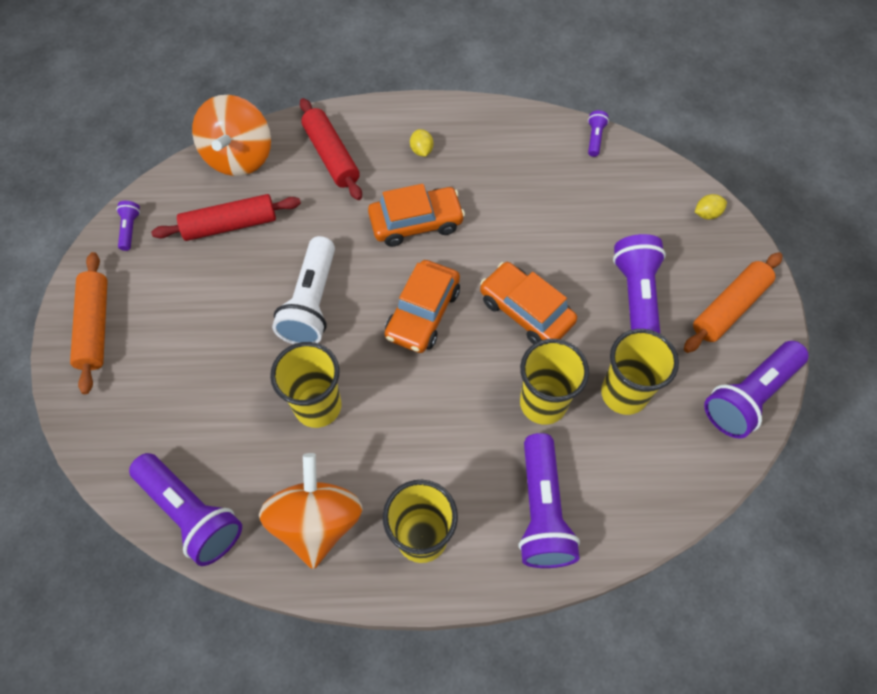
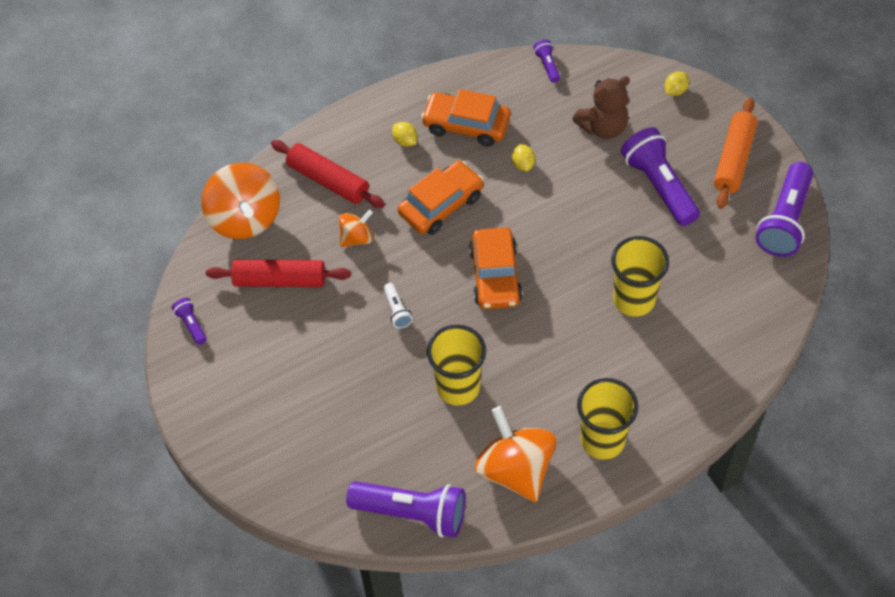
camera: 25 degrees left, 5 degrees down
orange rolling pin [70,252,108,394] -> none
red rolling pin [151,194,301,241] -> red rolling pin turned 45 degrees clockwise [206,260,351,287]
white flashlight [272,236,335,344] -> white flashlight [383,283,413,328], size x0.46
orange car [480,262,577,344] -> orange car moved to [421,89,511,147]
purple flashlight [518,433,580,568] -> none
yellow cup [601,329,679,415] -> none
none -> orange spinning top [339,210,373,247]
none -> yellow lemon [512,144,535,172]
none -> brown teddy bear [572,76,630,139]

